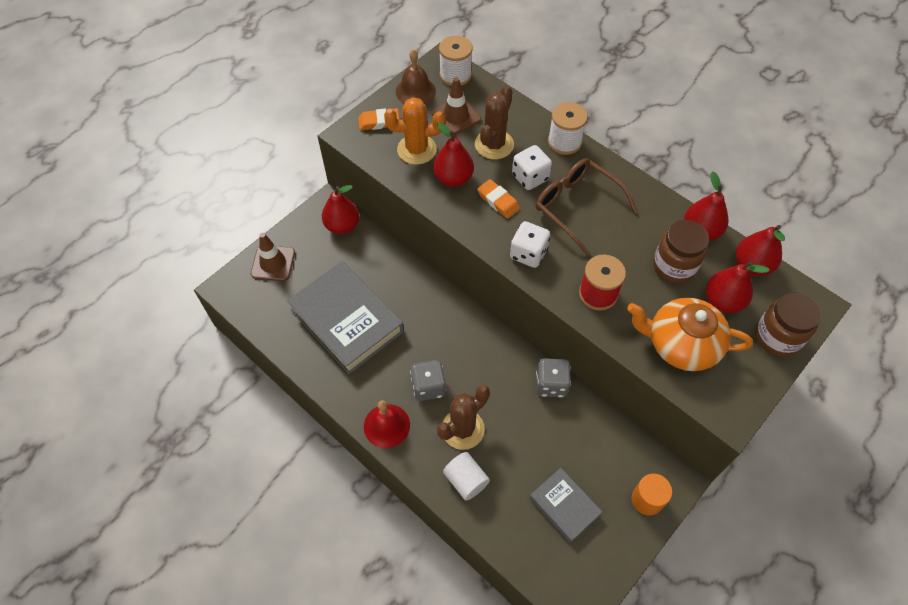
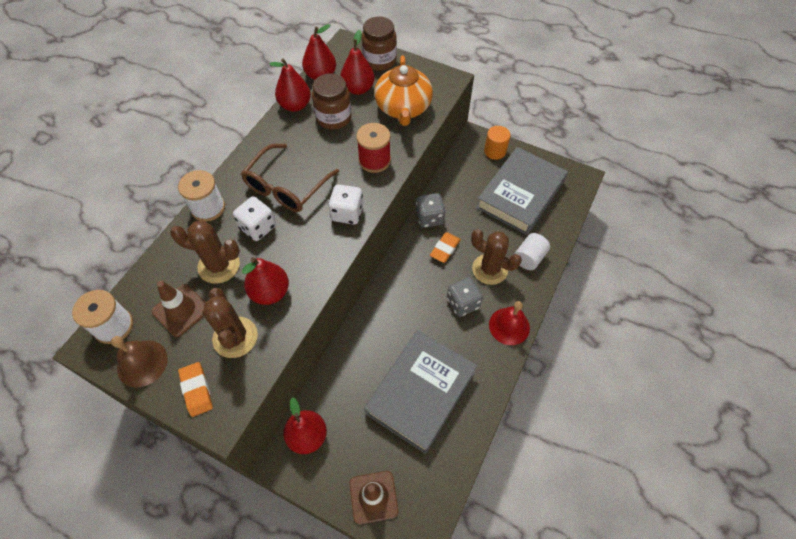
camera: 105 degrees left, 0 degrees up
orange cactus [384,97,445,165] -> brown cactus [202,288,258,358]
orange eraser [477,179,520,219] -> orange eraser moved to [430,232,461,263]
grey book [530,468,602,543] -> grey book [476,147,568,235], size x1.86

